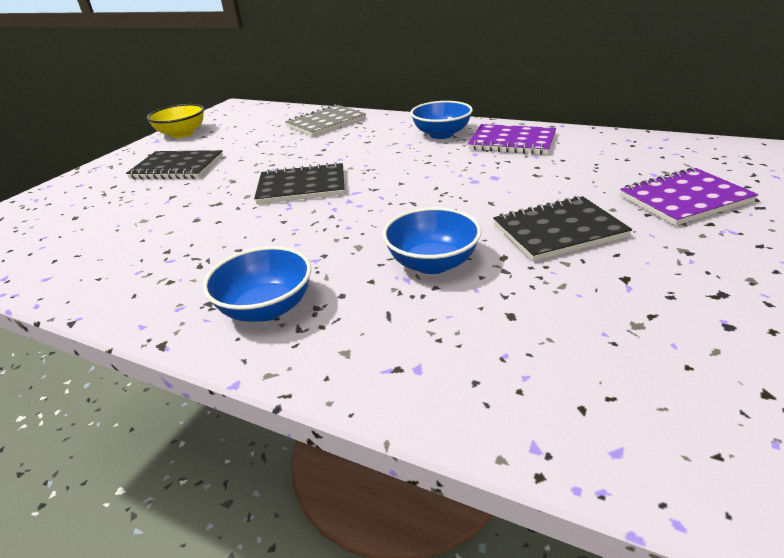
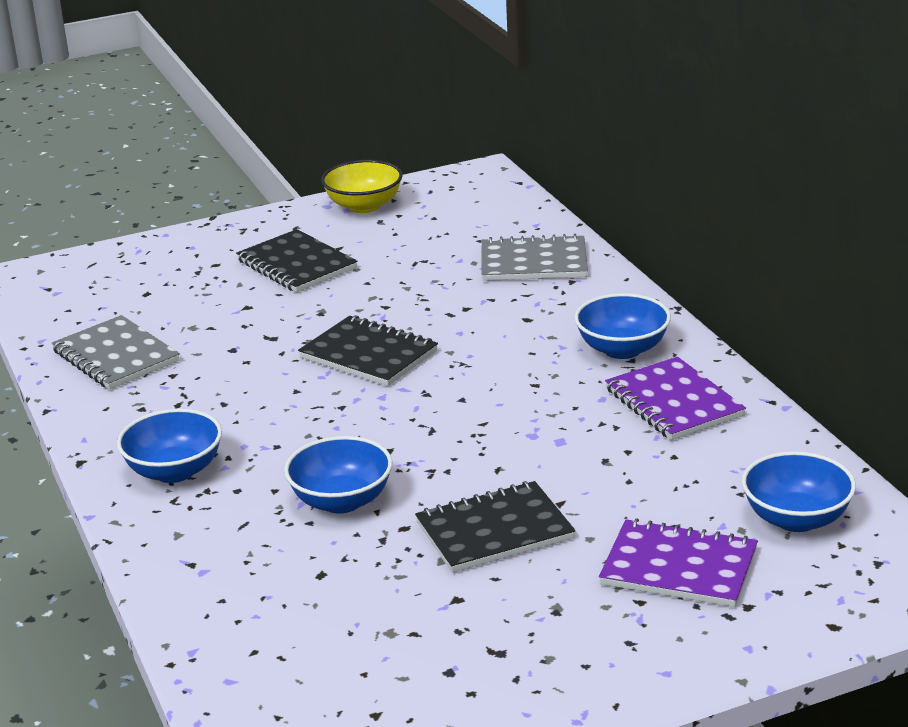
camera: 40 degrees right, 5 degrees down
black notebook [493,196,632,261] -> black notebook turned 45 degrees counterclockwise [415,481,575,573]
none -> grey notebook [52,315,180,390]
none -> blue bowl [742,451,856,532]

